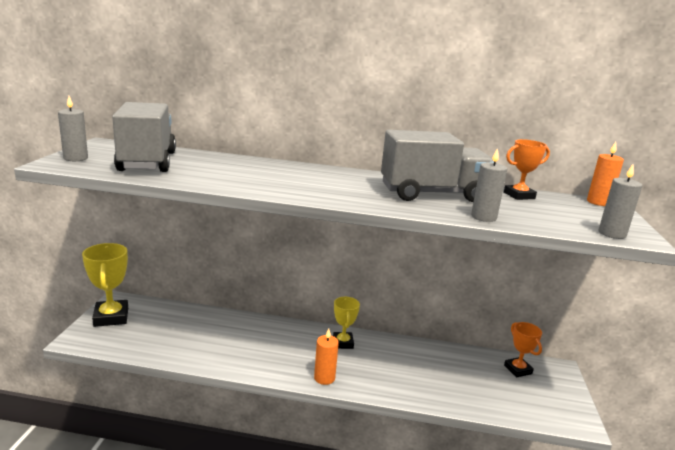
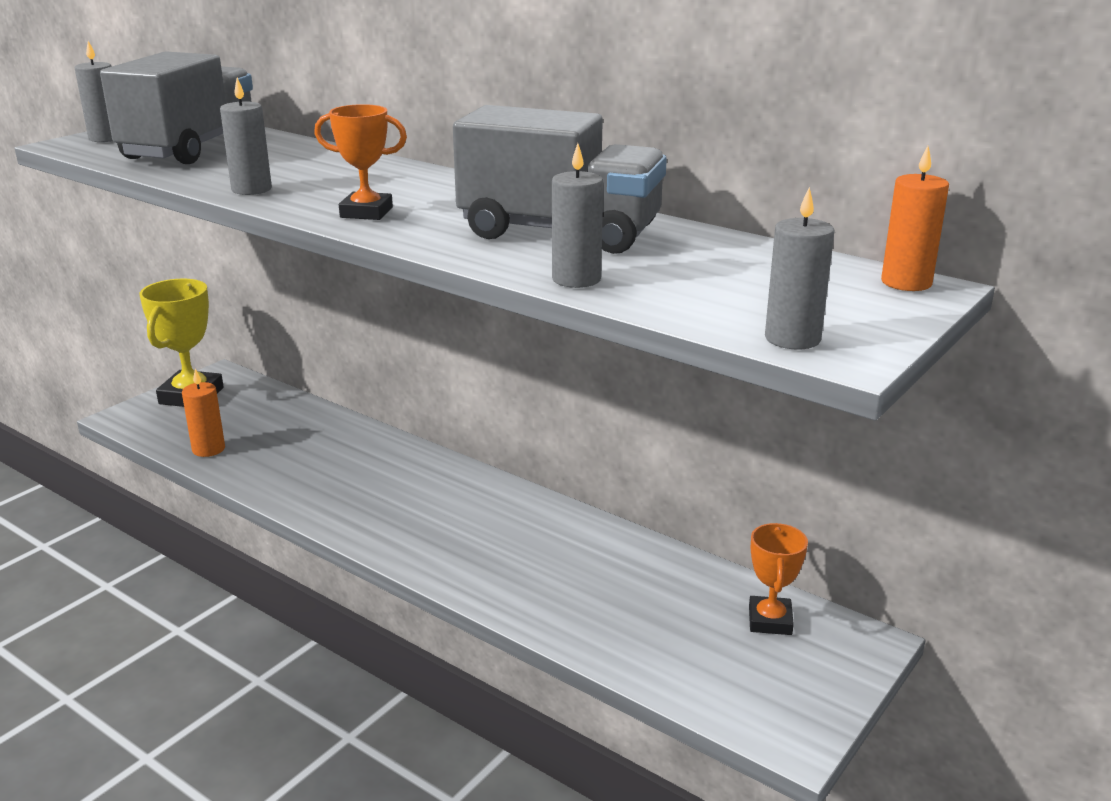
camera: 30 degrees right, 5 degrees up
orange candle [314,329,339,385] -> orange candle moved to [182,369,225,457]
yellow trophy [333,297,360,349] -> none
orange trophy [504,139,550,200] -> orange trophy moved to [314,104,407,220]
none -> grey candle [220,78,272,195]

